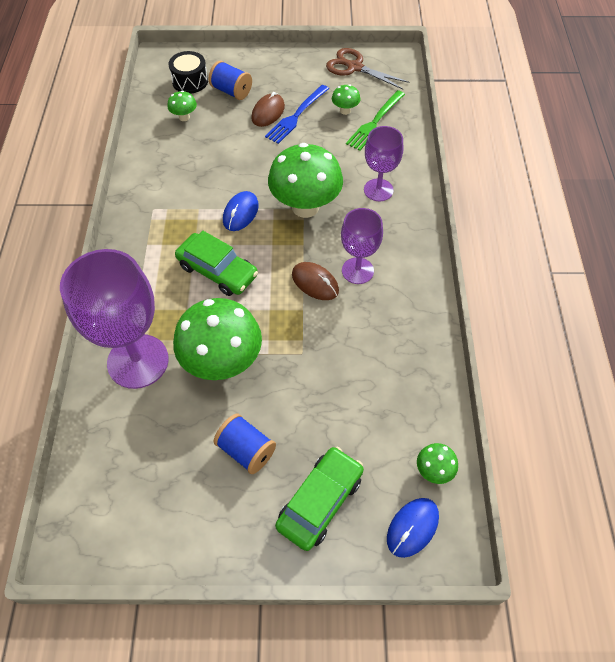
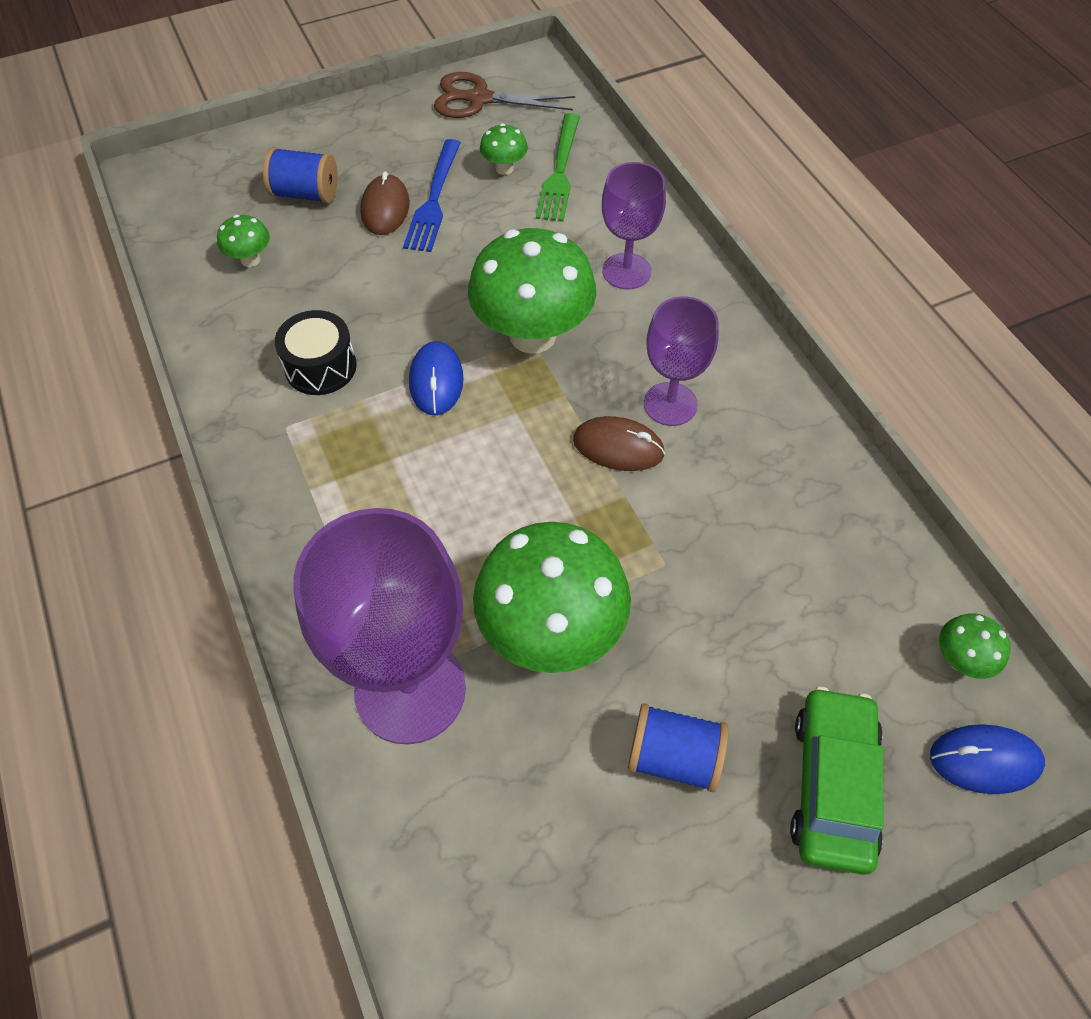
camera: 25 degrees left, 0 degrees up
black drum [168,51,208,93] -> black drum moved to [275,310,357,395]
green car [175,231,258,296] -> none
blue mouse [387,498,439,558] -> blue mouse turned 75 degrees clockwise [930,724,1045,794]

